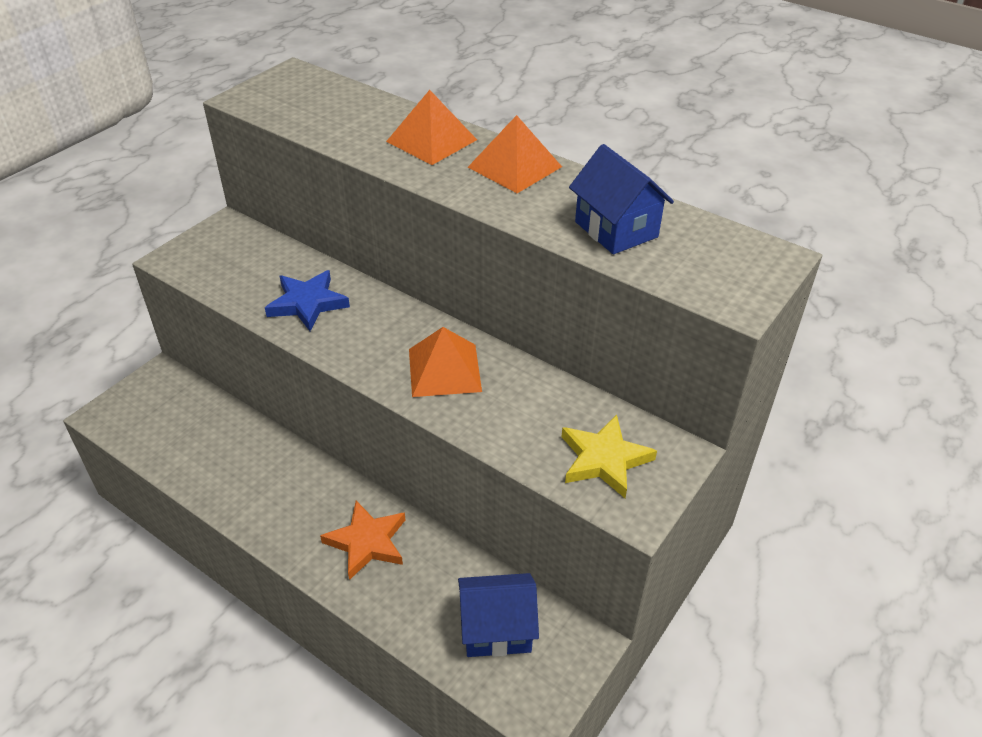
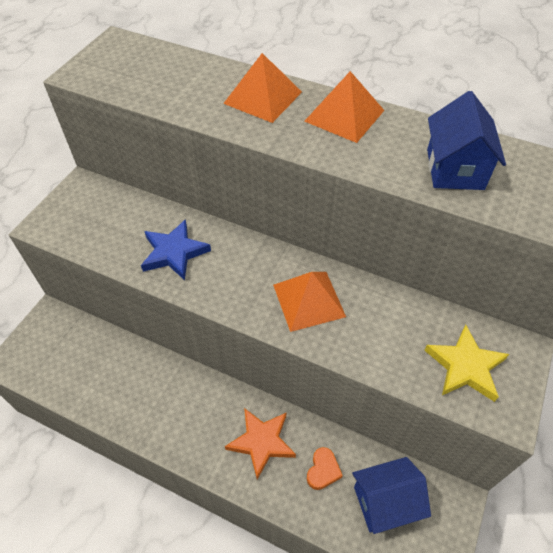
camera: 10 degrees left, 10 degrees up
blue house [569,144,674,254] -> blue house turned 45 degrees clockwise [427,91,506,190]
none -> orange heart [307,447,343,490]

